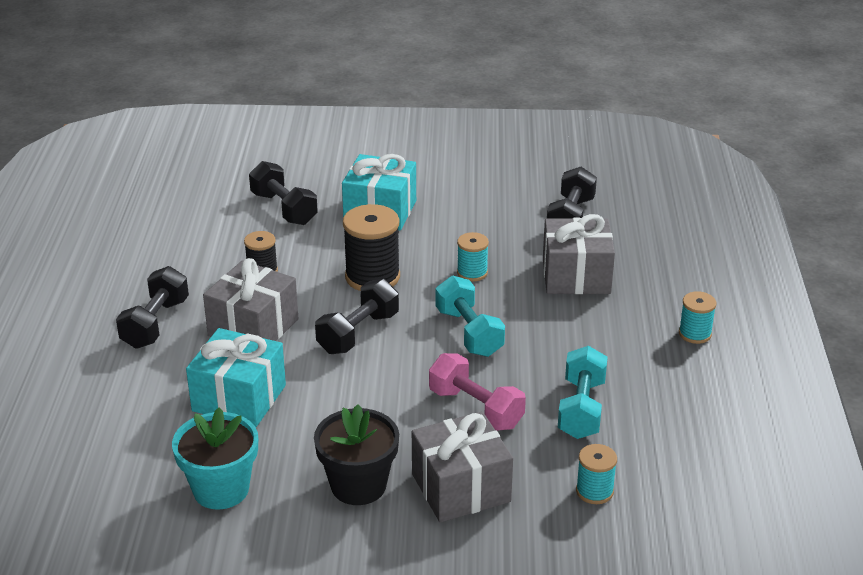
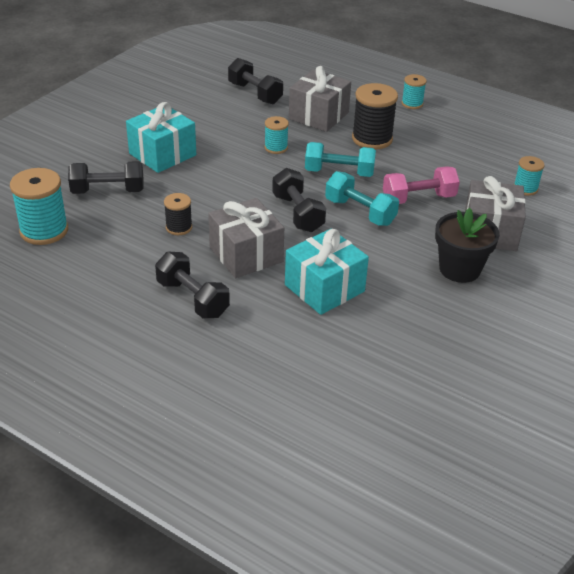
camera: 60 degrees left, 5 degrees up
turquoise flower pot [172,407,258,510] -> none
black spool [343,204,400,291] -> black spool moved to [352,83,398,150]
turquoise dumbbell [558,346,608,439] -> turquoise dumbbell moved to [325,171,399,226]
none -> turquoise spool [10,168,68,245]

